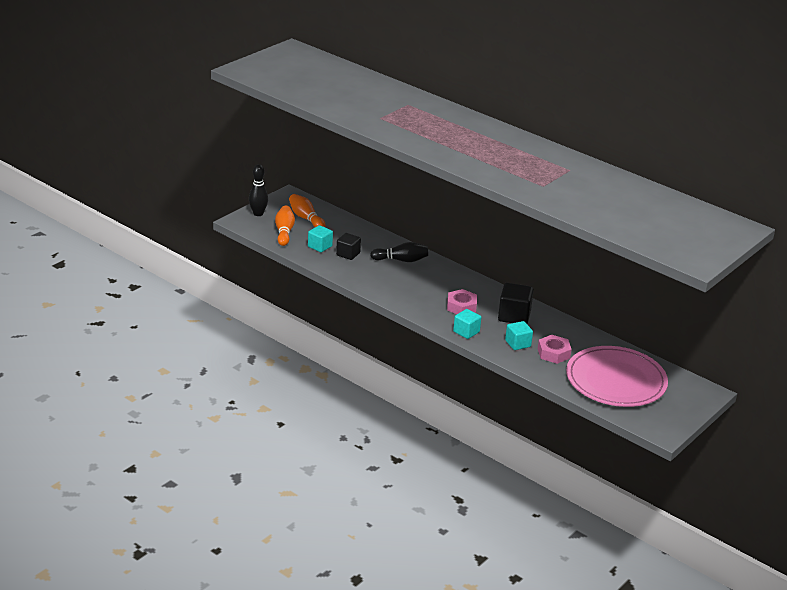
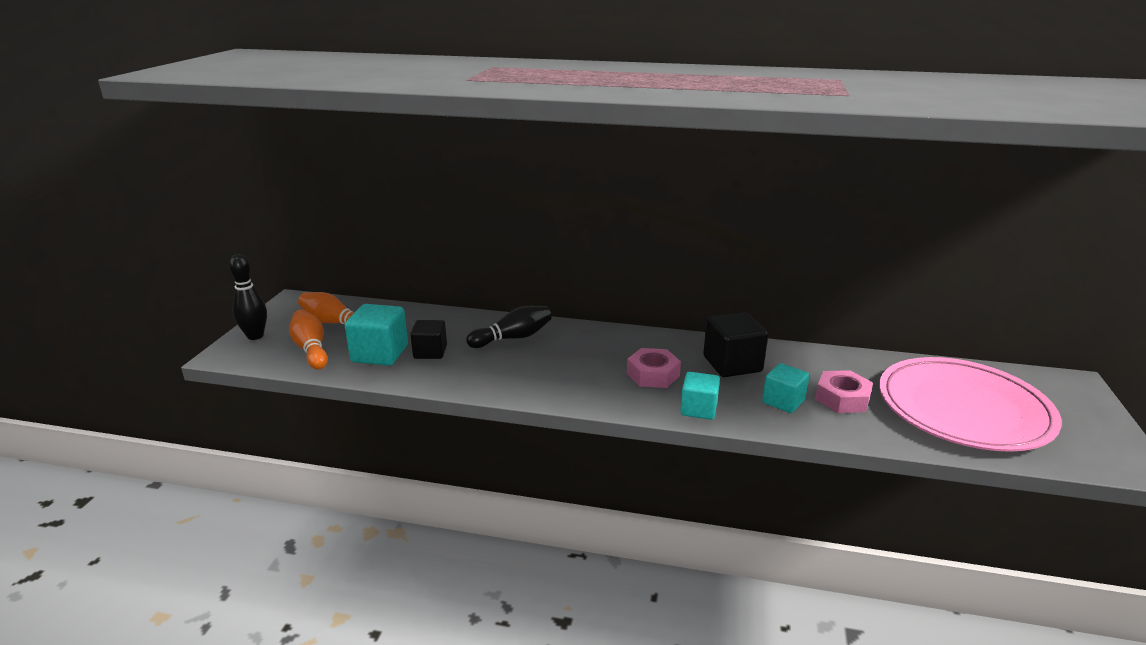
camera: 25 degrees left, 5 degrees down
turquoise cube [308,225,333,252] -> turquoise cube [345,304,408,366], size x1.52

